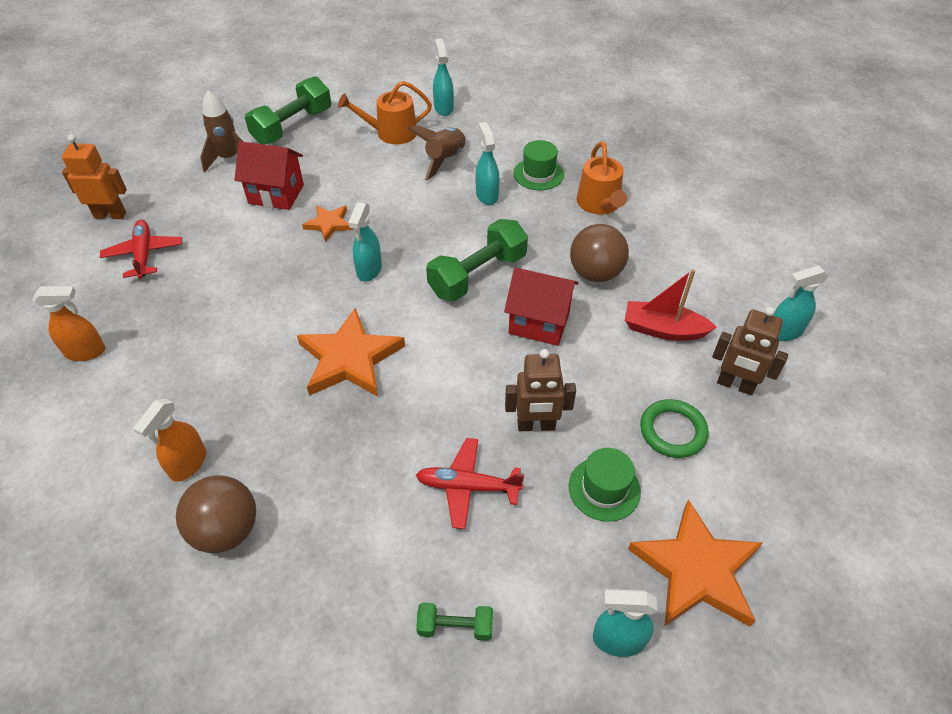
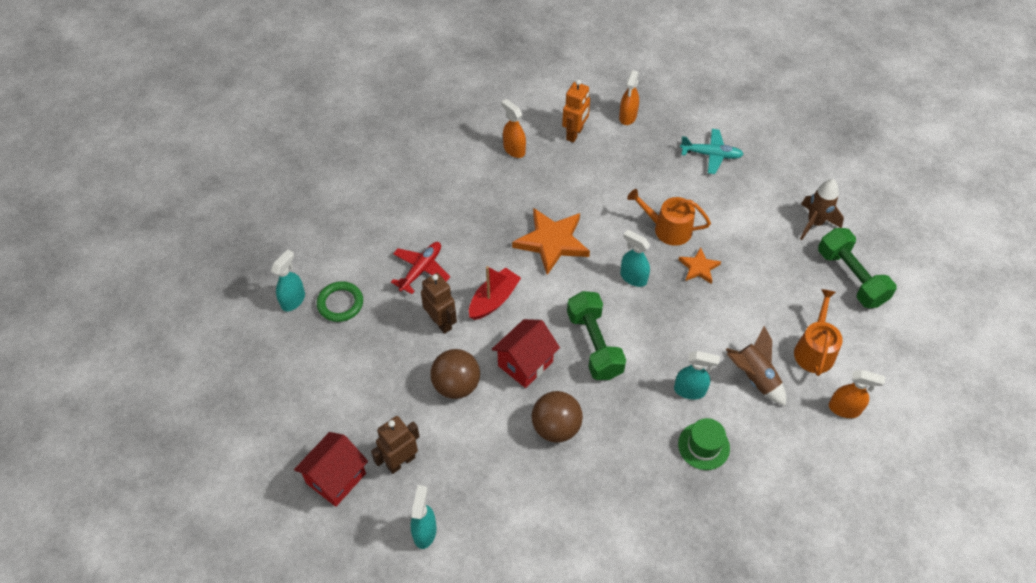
camera: 115 degrees right, 5 degrees up
orange robot [62,135,127,219] -> orange robot moved to [562,80,590,143]
red plane [100,220,182,279] -> turquoise plane [680,129,744,174]
brown ball [176,475,256,553] -> brown ball moved to [430,349,480,399]
red house [235,141,304,210] -> red house moved to [294,432,368,507]
green dumbbell [416,602,493,641] -> none
turquoise spray bottle [433,39,454,116] -> orange spray bottle [829,370,885,418]
brown robot [505,349,576,431] -> brown robot turned 120 degrees clockwise [421,273,457,334]
green hat [569,448,641,522] -> none
orange watering can [576,142,627,215] -> orange watering can moved to [627,189,711,246]
red boat [625,269,717,341] -> red boat moved to [469,266,521,320]
orange star [628,499,762,627] -> none
green ring [640,399,709,458] -> green ring moved to [317,281,363,322]

